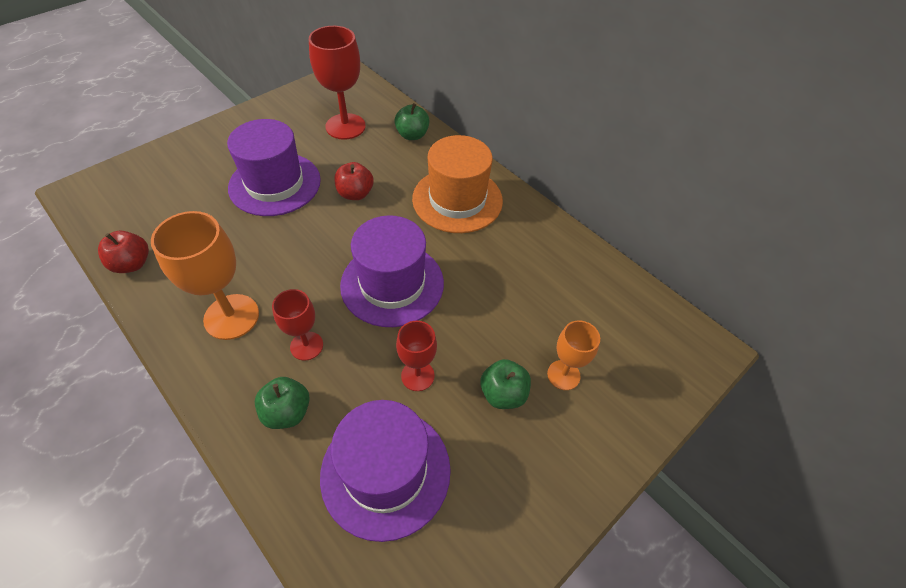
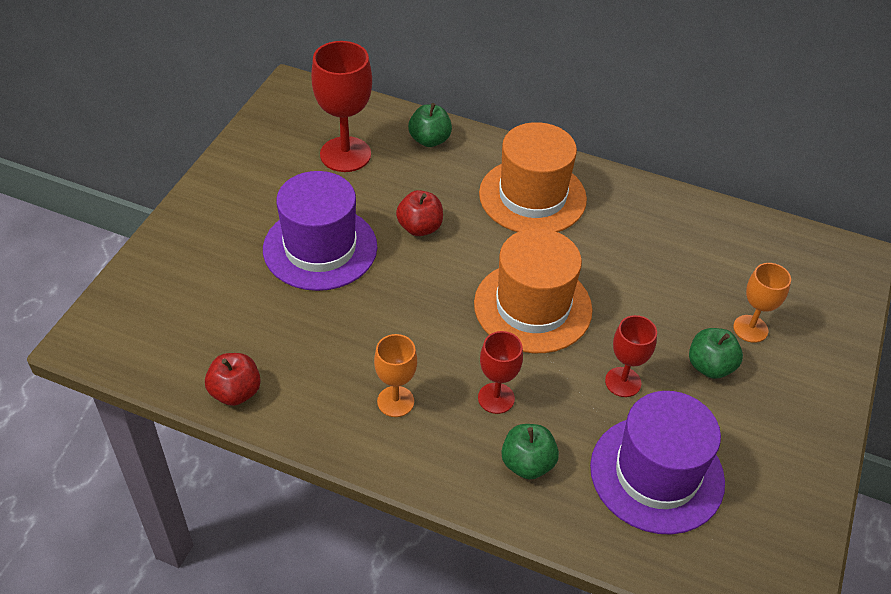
camera: 25 degrees left, 5 degrees down
orange goblet [151,211,259,340] -> orange goblet [374,334,417,417], size x0.59
purple hat [340,215,444,327] -> orange hat [474,228,593,353]

